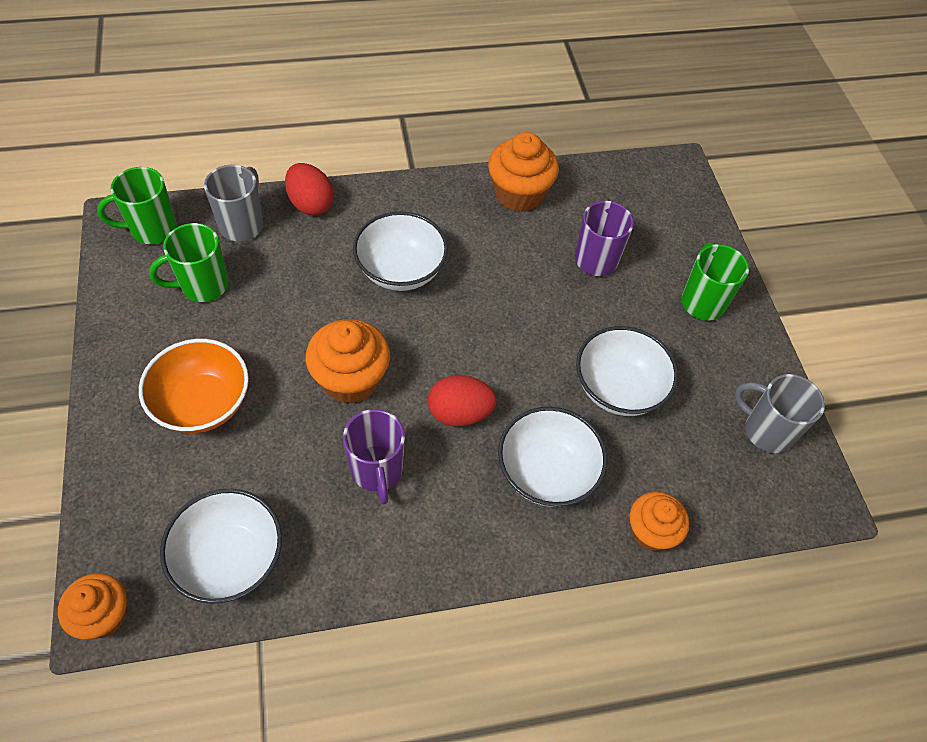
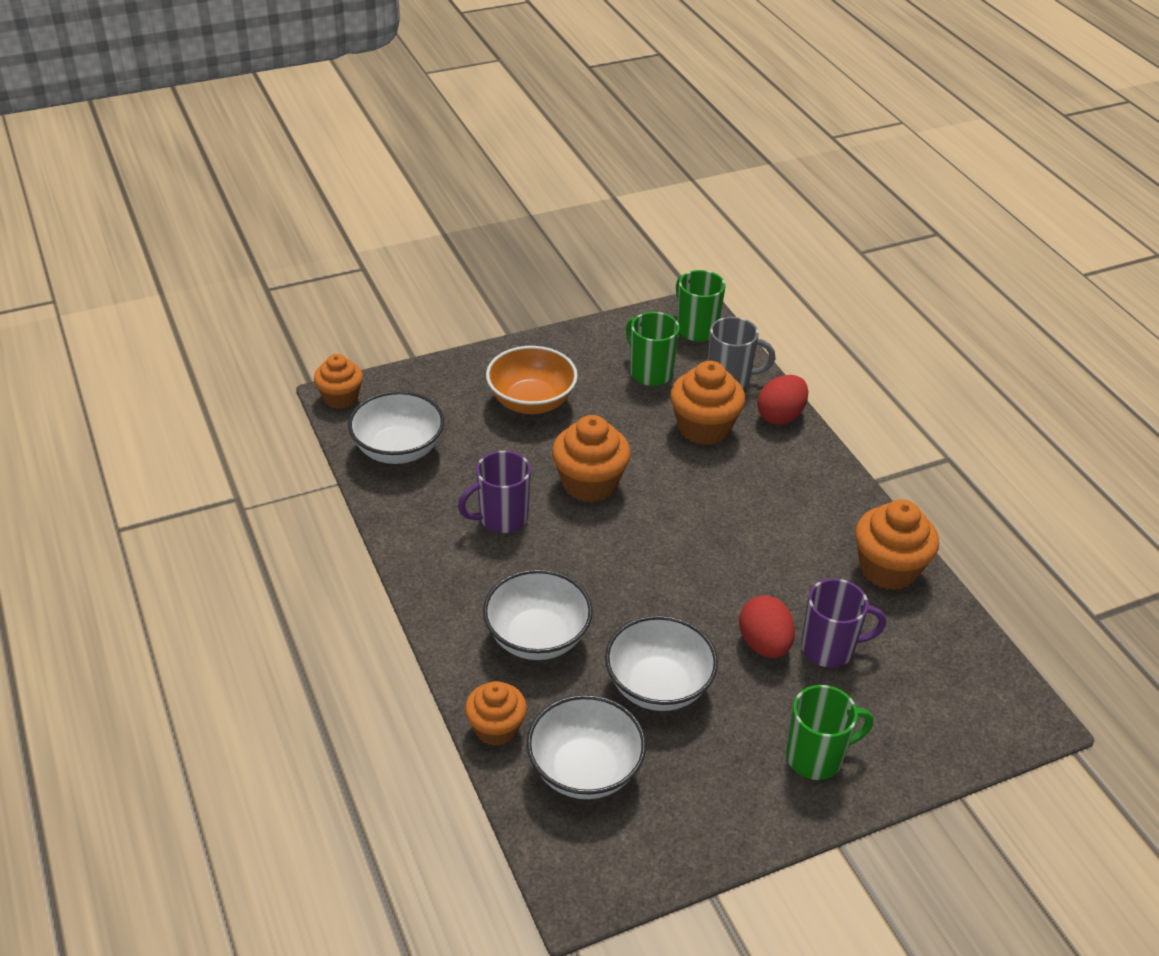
camera: 80 degrees right, 15 degrees down
white bowl [353,211,448,291] -> white bowl moved to [527,695,646,799]
red egg [428,375,497,426] -> red egg moved to [739,595,795,658]
grey mug [734,374,825,453] -> none
none -> orange cupcake [670,361,745,445]

